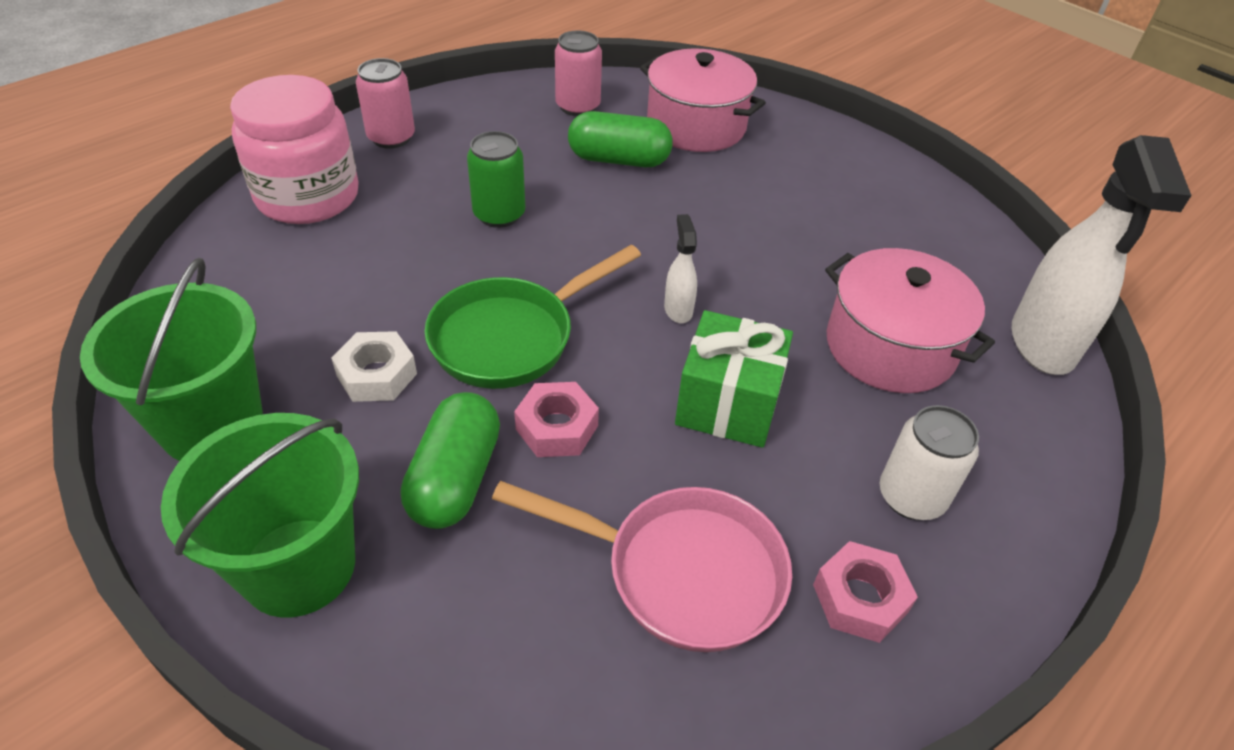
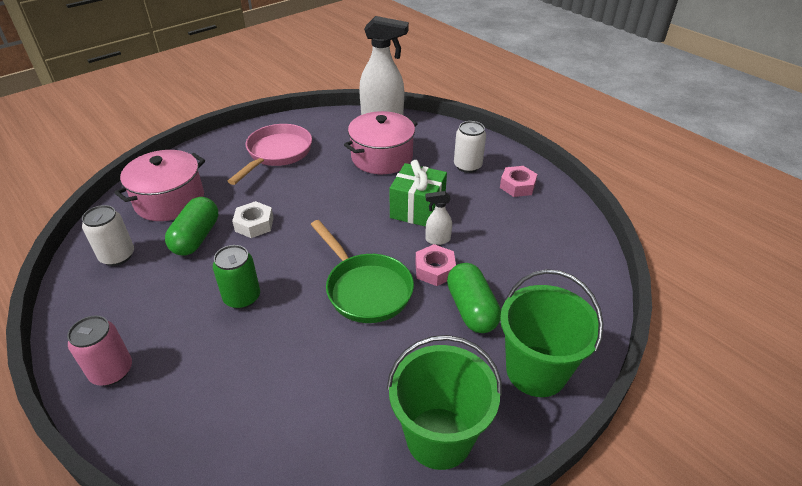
camera: 85 degrees left, 5 degrees down
pink jar [230,75,359,224] -> none
white nut [331,331,417,402] -> white nut moved to [232,201,273,238]
green capsule [401,392,500,529] -> green capsule turned 60 degrees clockwise [447,263,501,333]
pink pan [492,481,792,652] -> pink pan moved to [227,124,312,185]
pink can [555,30,602,116] -> white can [82,205,134,266]
white spray bottle [664,214,697,323] -> white spray bottle moved to [425,191,452,245]

